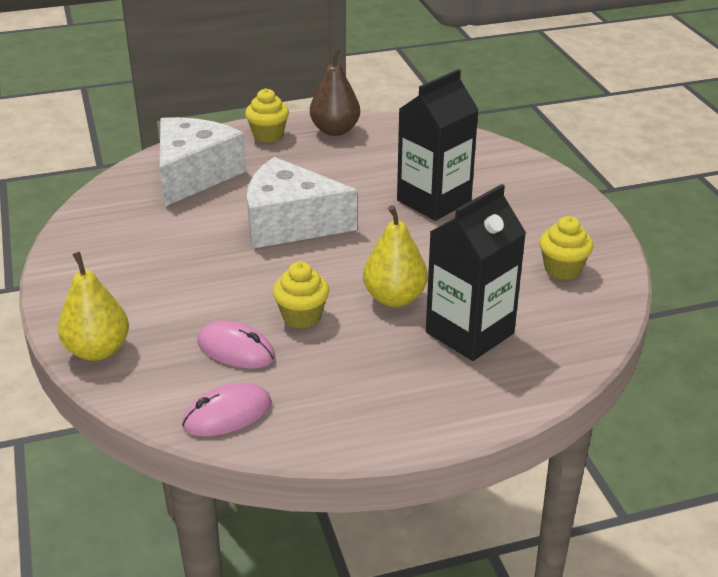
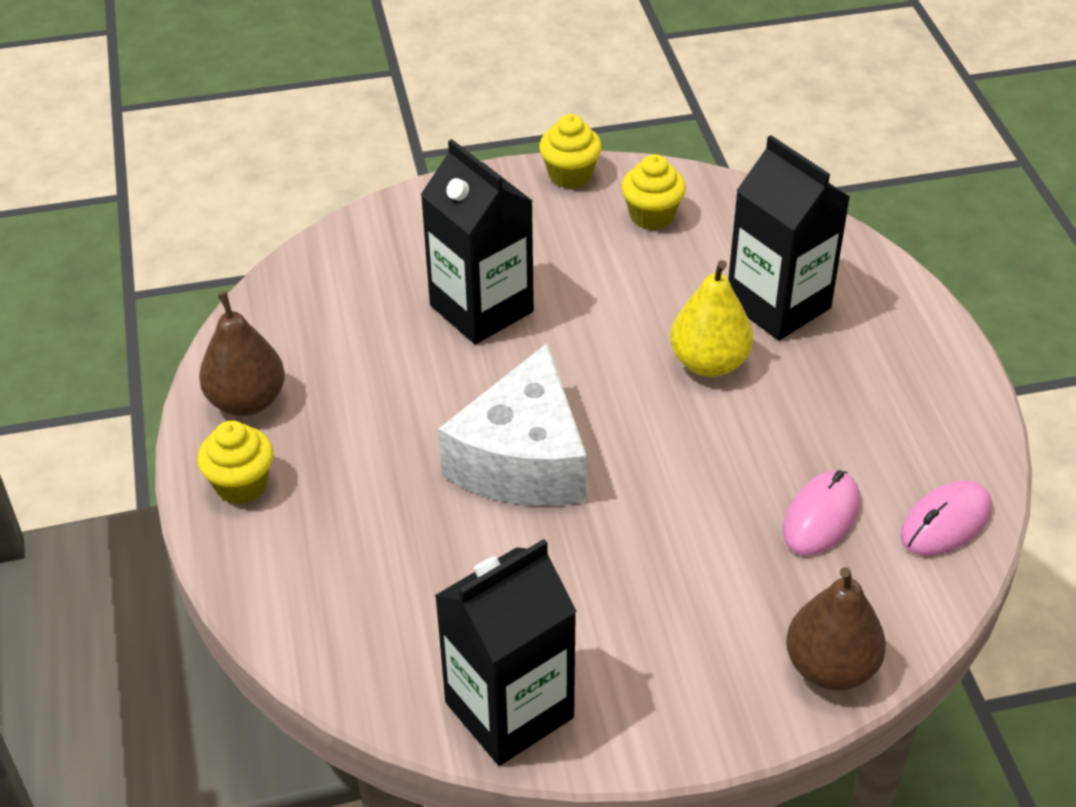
camera: 85 degrees left, 10 degrees up
yellow pear [58,252,129,361] -> brown pear [786,567,886,691]
white cheese [160,117,247,206] -> none
pink mouse [182,383,272,437] -> pink mouse turned 75 degrees clockwise [900,480,992,556]
yellow cupcake [273,262,329,329] -> yellow cupcake moved to [539,114,602,189]
none -> black carton [435,539,577,766]

